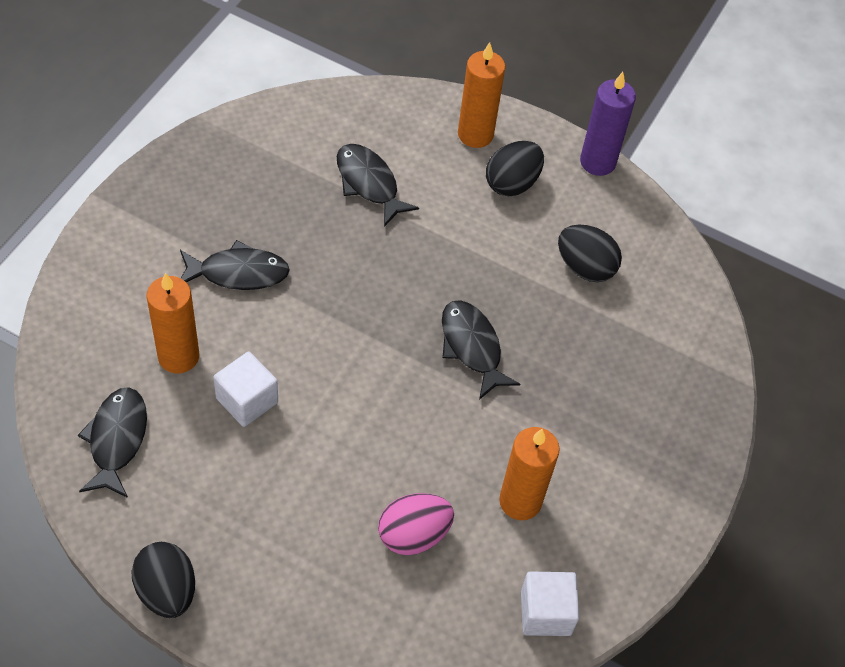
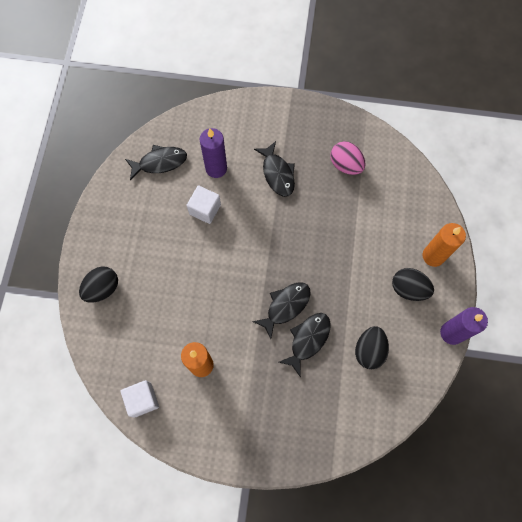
camera: 75 degrees right, 15 degrees up
black egg [131,542,195,618] -> black egg moved to [79,266,118,303]
orange candle [147,273,199,373] -> purple candle [200,128,227,178]
black fish [337,144,419,227] -> black fish moved to [279,313,331,378]
pink egg [378,493,454,555] -> pink egg moved to [331,141,366,175]

